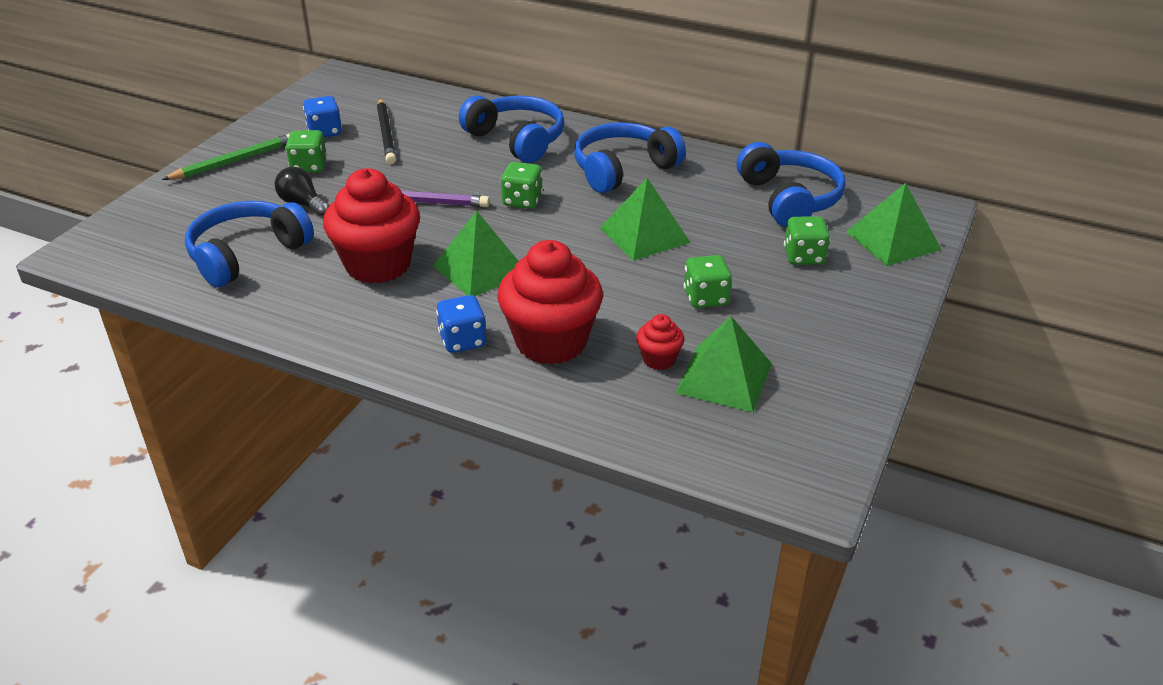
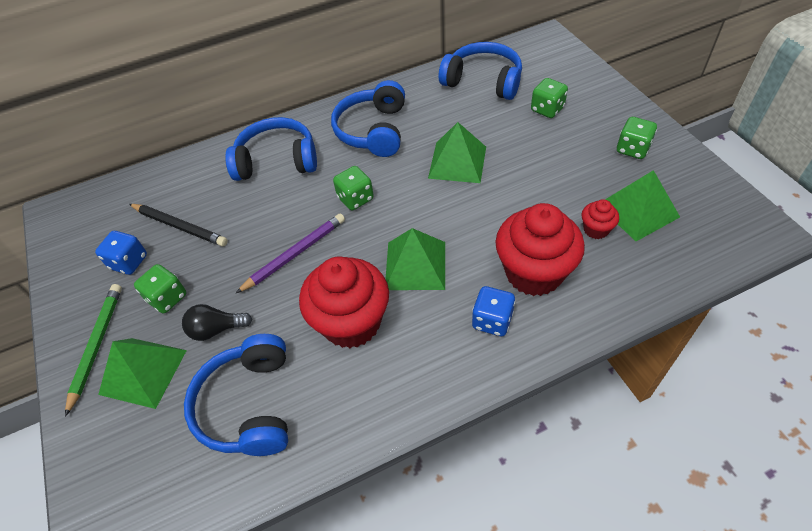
camera: 45 degrees left, 15 degrees up
green dice [684,255,732,308] -> green dice moved to [617,117,657,159]
green pyramid [846,183,942,266] -> green pyramid moved to [98,338,187,409]

